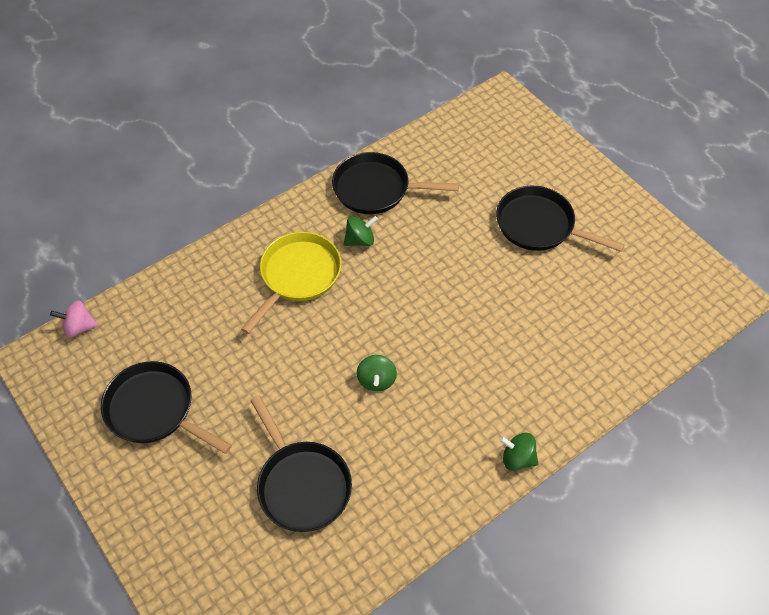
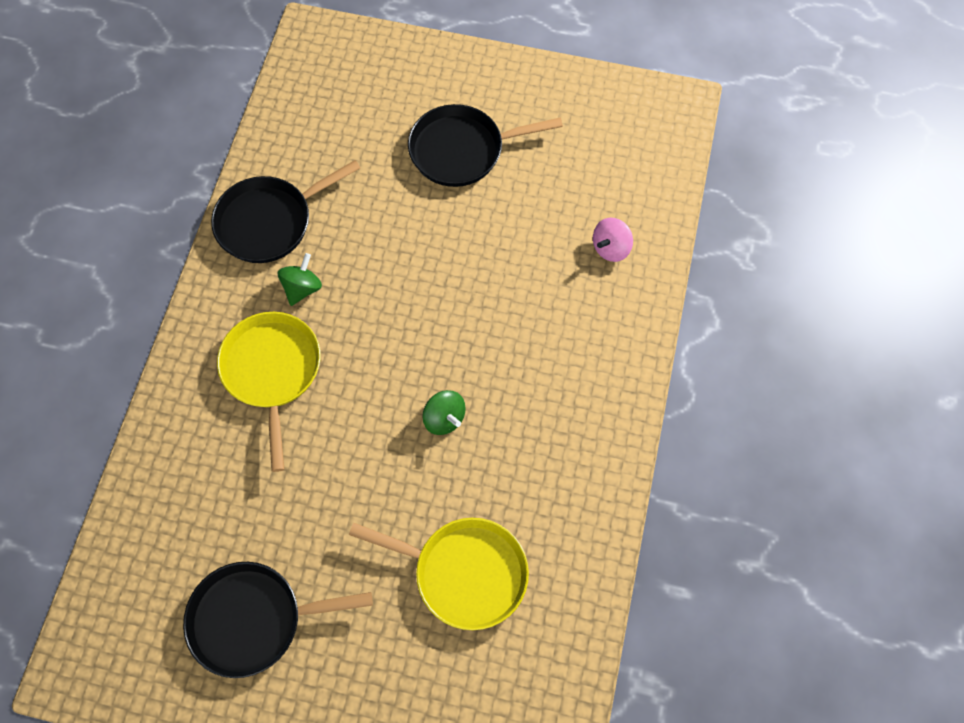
camera: 40 degrees left, 10 degrees up
pink spinning top [50,300,98,338] -> pink spinning top moved to [593,218,633,262]
black pan [251,396,352,532] -> yellow pan [349,518,529,630]
green spinning top [499,433,539,471] -> none

